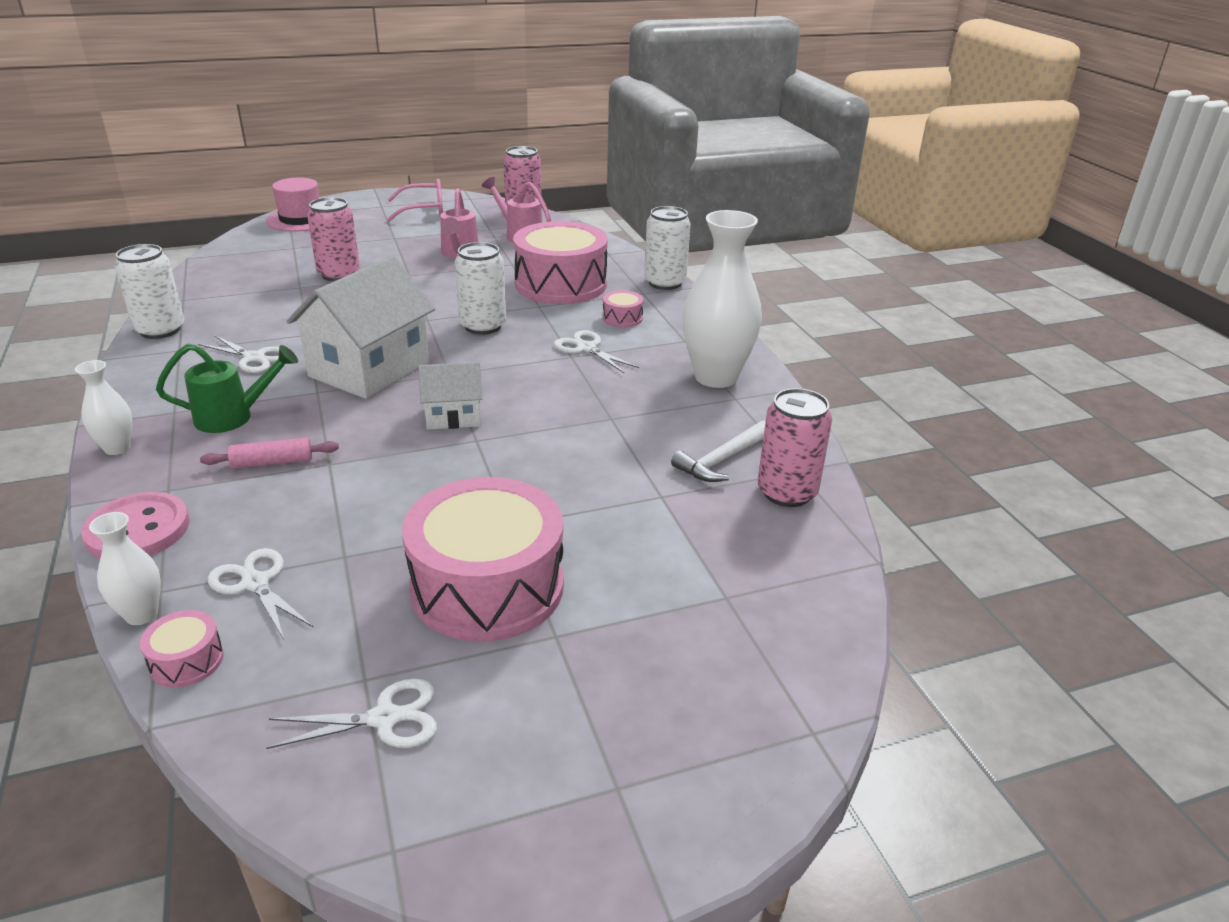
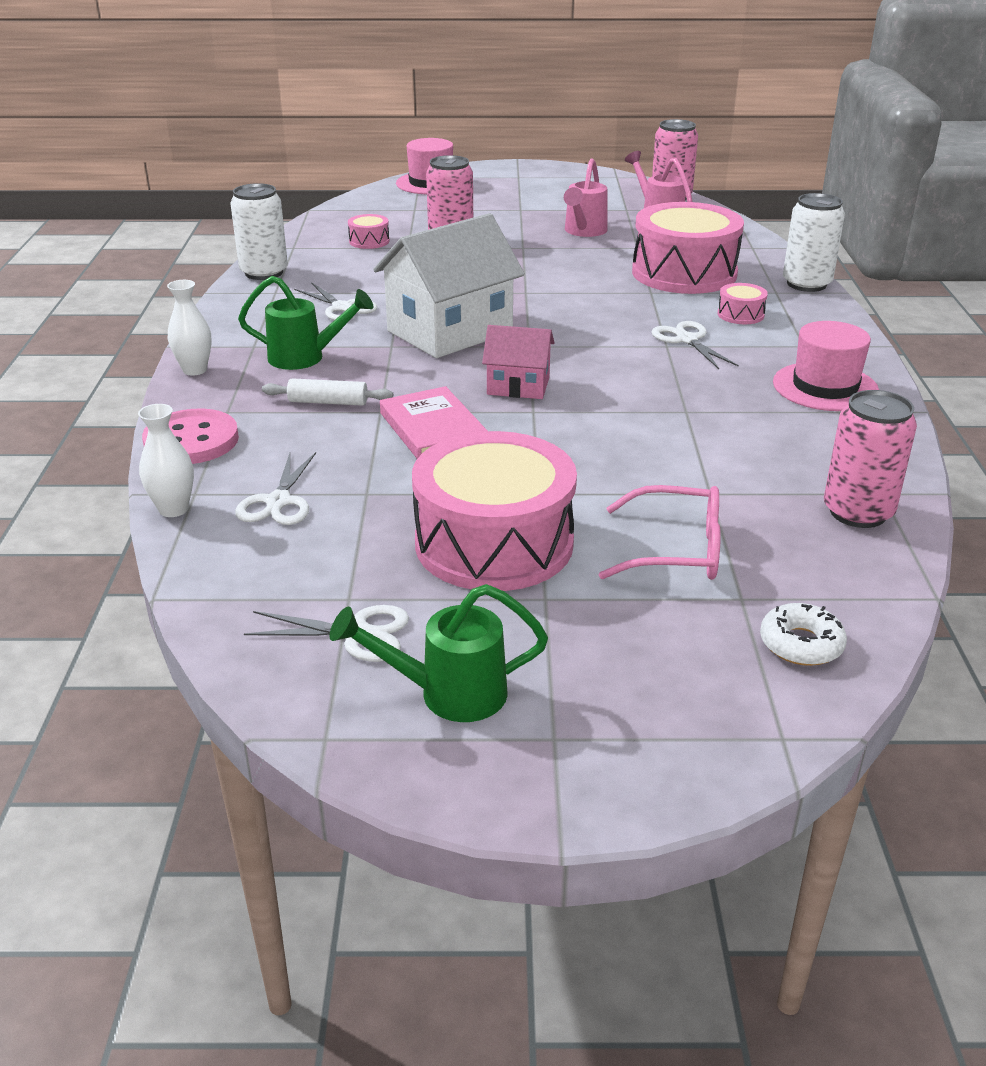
camera: 20 degrees right, 0 degrees up
pink drum [140,610,224,688] -> pink drum moved to [348,214,390,249]
pink rolling pin [200,438,339,468] -> white rolling pin [262,378,393,406]
white scissors [208,548,314,639] -> white scissors turned 150 degrees counterclockwise [235,452,316,525]
pink glasses [387,179,443,222] -> pink glasses moved to [599,485,721,580]
white house [418,362,482,430] -> pink house [482,325,555,399]
white can [455,242,506,335] -> none
white hammer [671,421,766,482] -> none
white vase [683,210,762,388] -> pink hat [773,321,879,411]
none -> green watering can [330,584,548,722]
none -> pink book [380,386,488,459]
none -> white donut [760,603,847,666]

